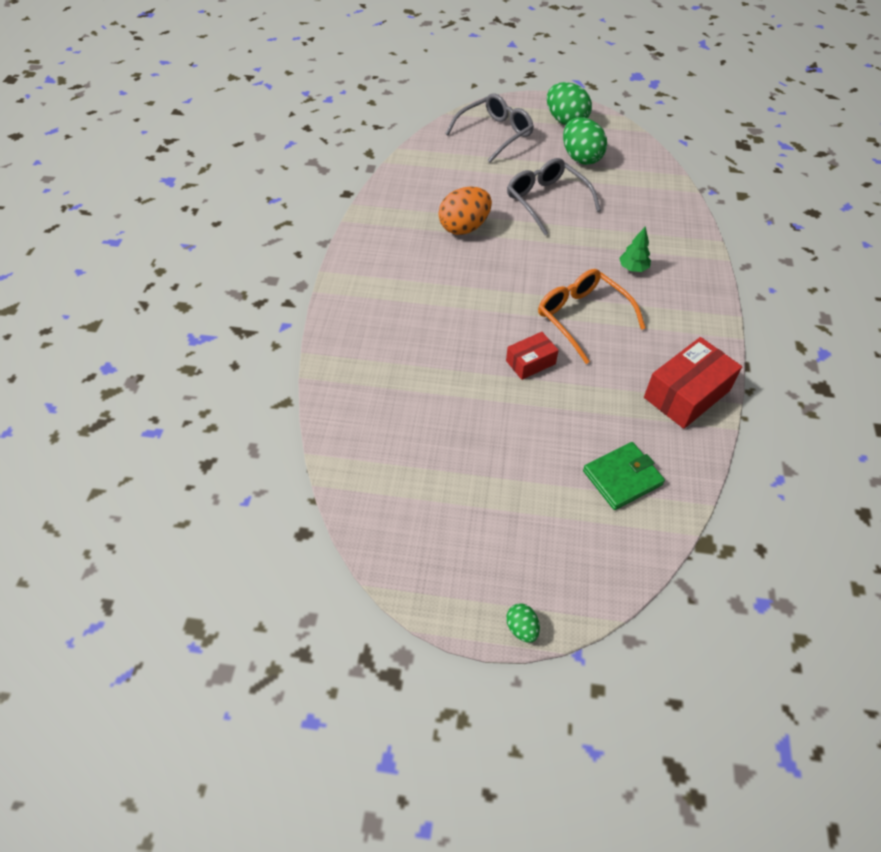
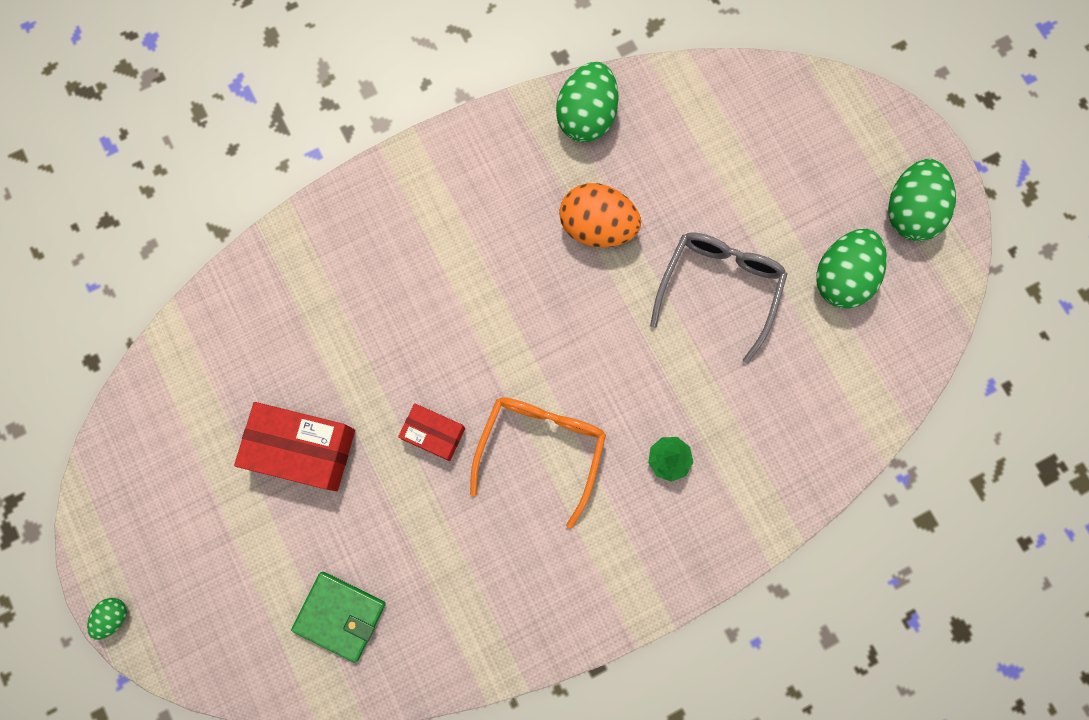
camera: 55 degrees right, 25 degrees up
grey glasses [445,93,534,163] -> none
red box [644,337,742,429] -> red box moved to [234,402,355,491]
none -> green egg [556,62,619,142]

